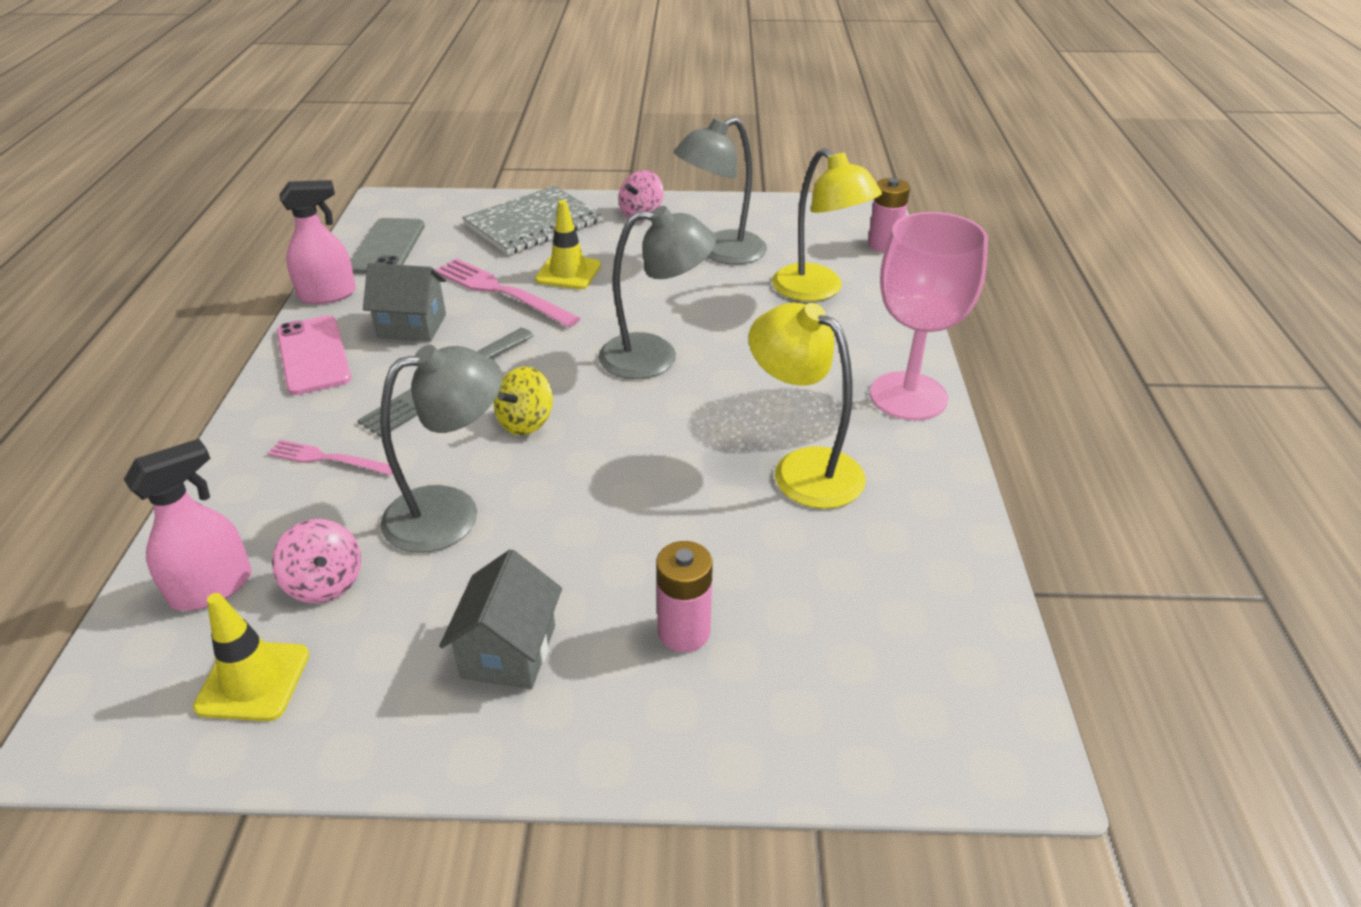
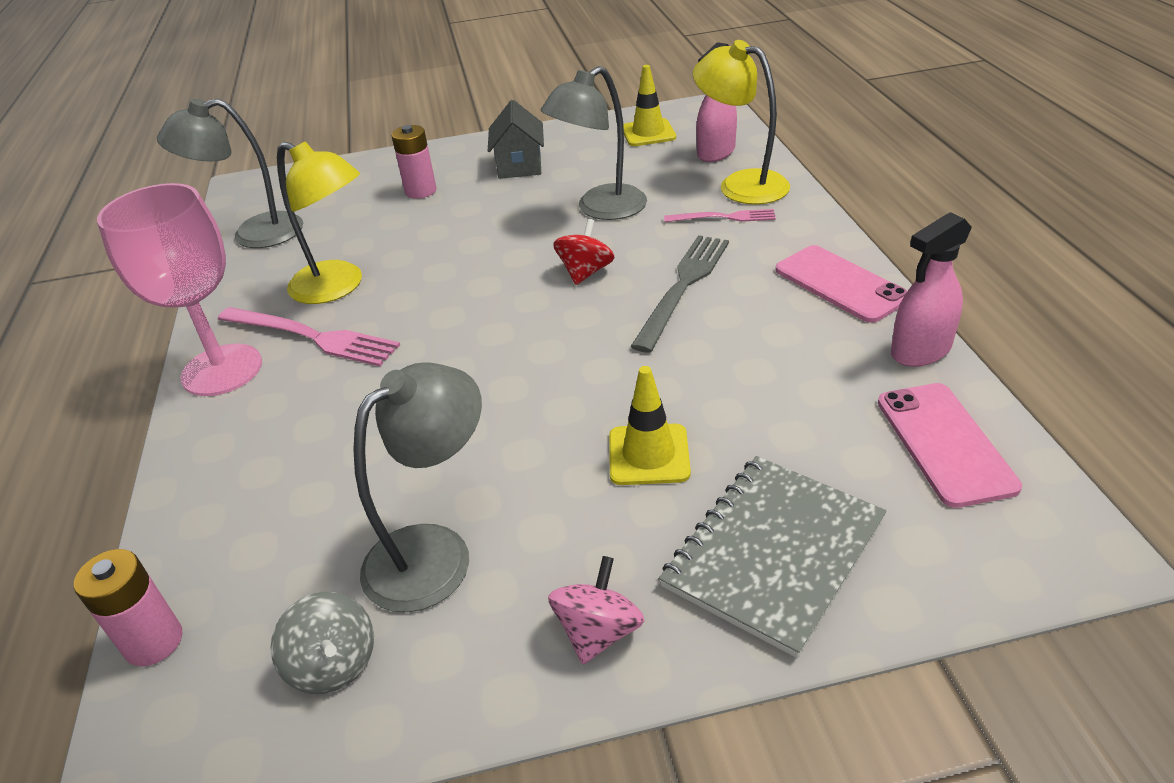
camera: 170 degrees right, 0 degrees up
pink spinning top [272,519,361,603] -> none
grey phone [350,218,425,274] -> pink phone [878,383,1022,508]
grey house [363,263,446,342] -> none
pink fork [435,258,580,327] -> pink fork moved to [218,307,400,367]
yellow spinning top [494,367,553,435] -> red spinning top [553,219,614,285]
grey lamp [598,206,716,379] -> grey lamp moved to [157,99,303,248]
yellow lamp [772,148,882,301] -> yellow lamp moved to [693,40,790,205]
none -> grey spinning top [271,592,374,694]

